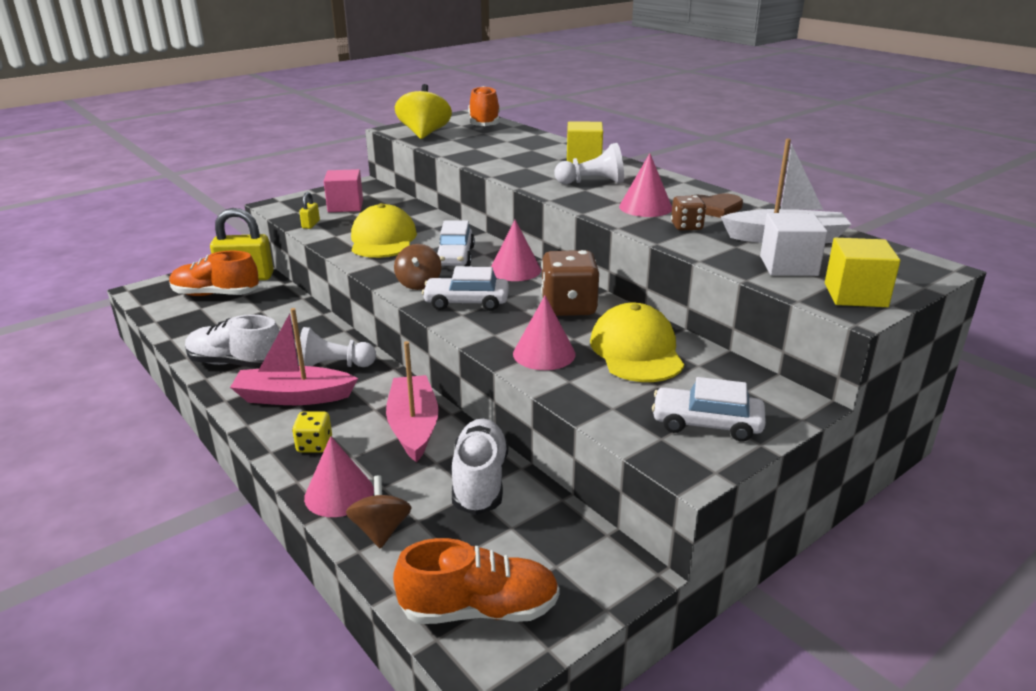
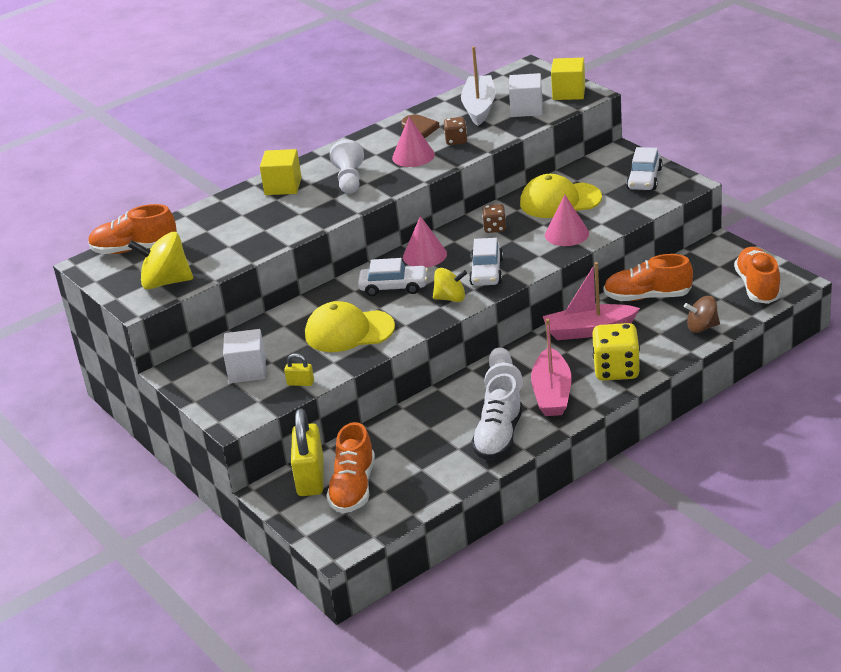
camera: 85 degrees left, 5 degrees up
yellow dice [292,412,332,452] -> yellow dice [592,323,640,381], size x1.83
pink cone [304,436,374,517] -> none
pink cube [324,169,363,212] -> white cube [223,329,266,383]
brown spinning top [394,244,442,290] -> yellow spinning top [433,268,467,302]
white shoe [452,418,508,515] -> orange shoe [604,254,693,301]
brown dice [541,250,599,316] -> brown dice [482,204,506,233], size x0.55

